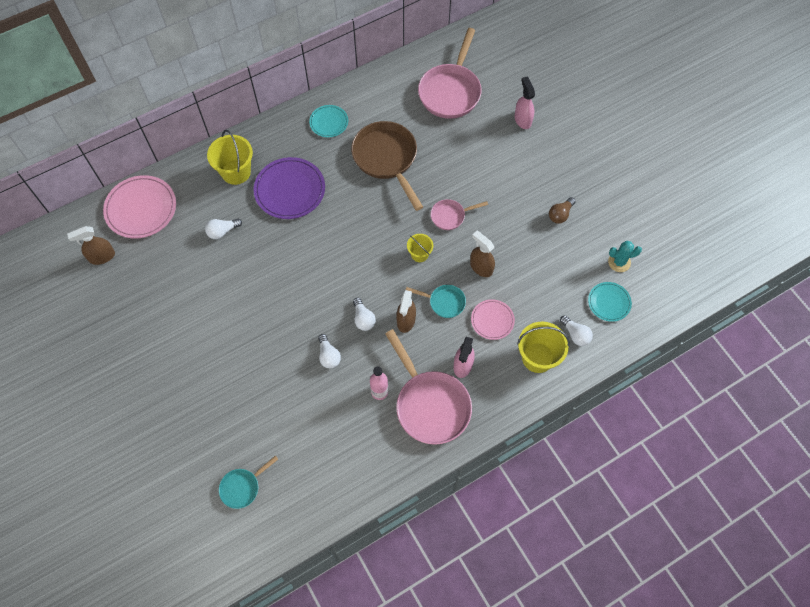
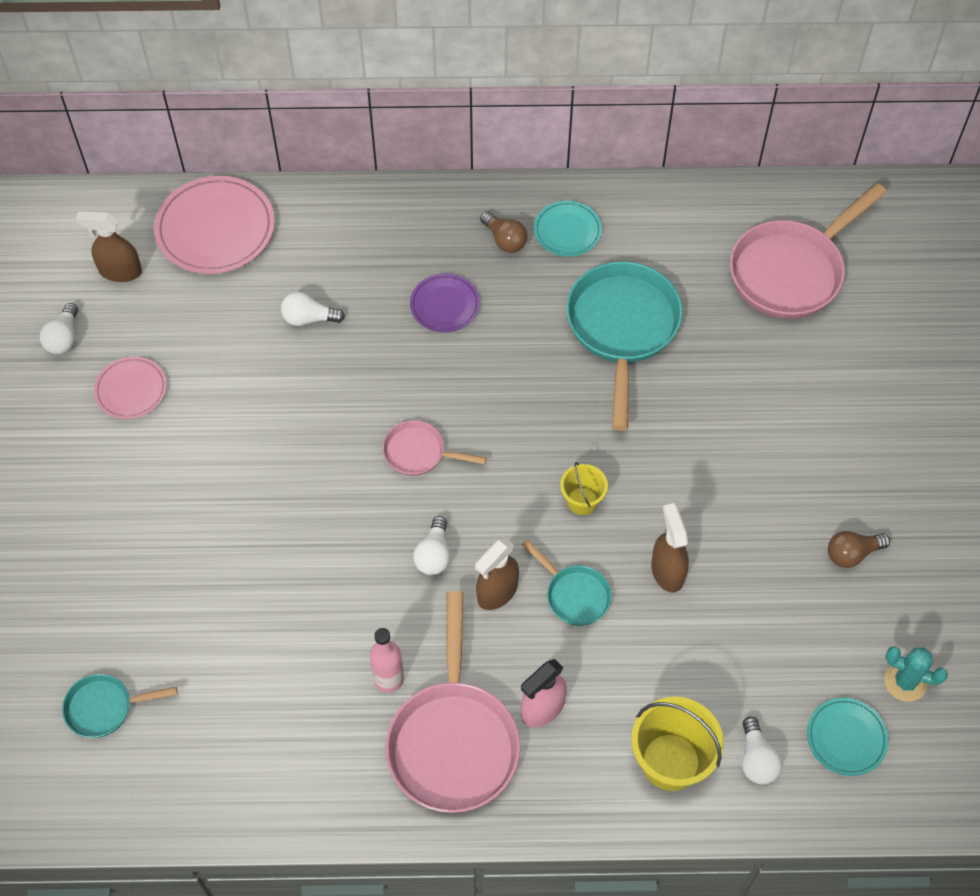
camera: 30 degrees right, 5 degrees down
yellow bucket [207,130,253,185] -> none
purple plate [254,157,325,219] -> purple plate [410,273,480,332], size x0.57
white light bulb [318,334,341,368] -> white light bulb moved to [40,303,78,354]
brown pan [351,121,423,211] -> turquoise pan [566,262,683,431]
pink pan [431,199,488,230] -> pink pan moved to [382,420,487,476]
pink plate [471,299,515,340] -> pink plate moved to [94,357,167,419]
pink spray bottle [515,77,535,129] -> none
none -> brown light bulb [480,211,528,253]

